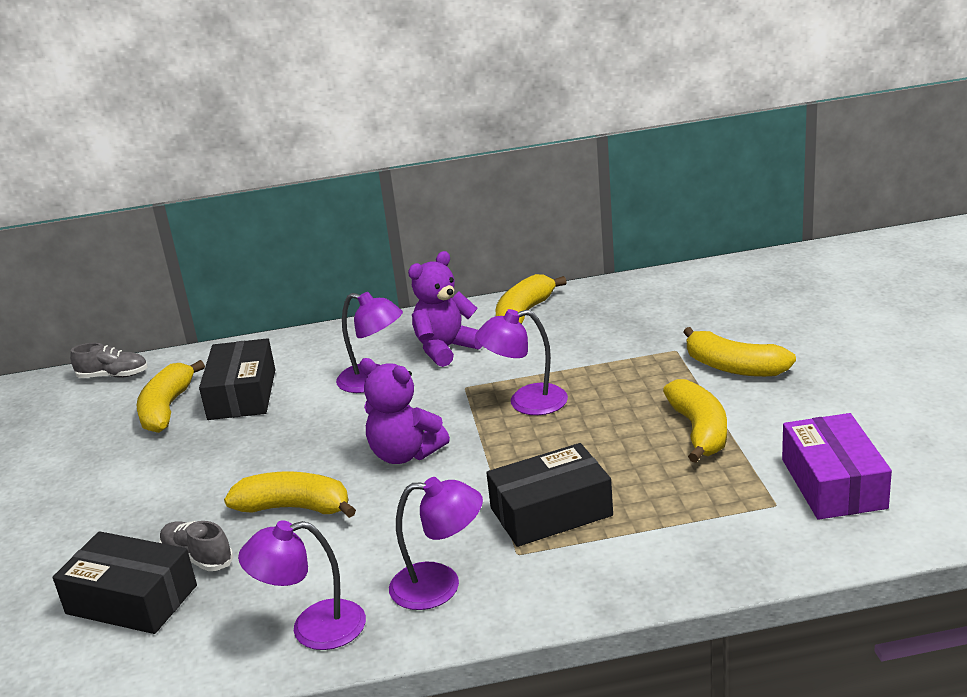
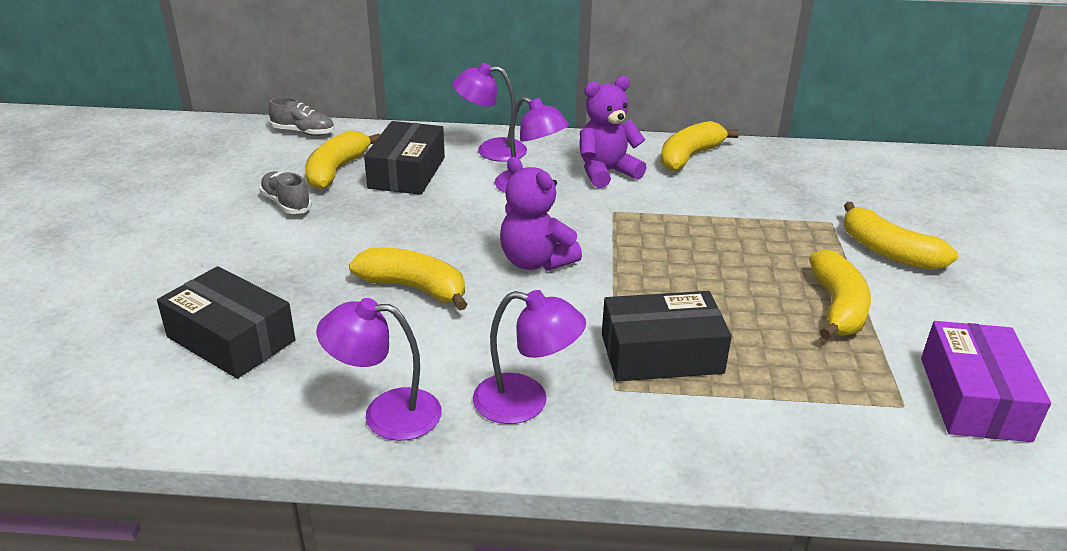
camera: 10 degrees right, 5 degrees up
grey shoe [159,521,233,571] -> grey shoe moved to [259,172,312,214]
purple lamp [475,309,568,415] -> purple lamp moved to [452,63,527,162]

